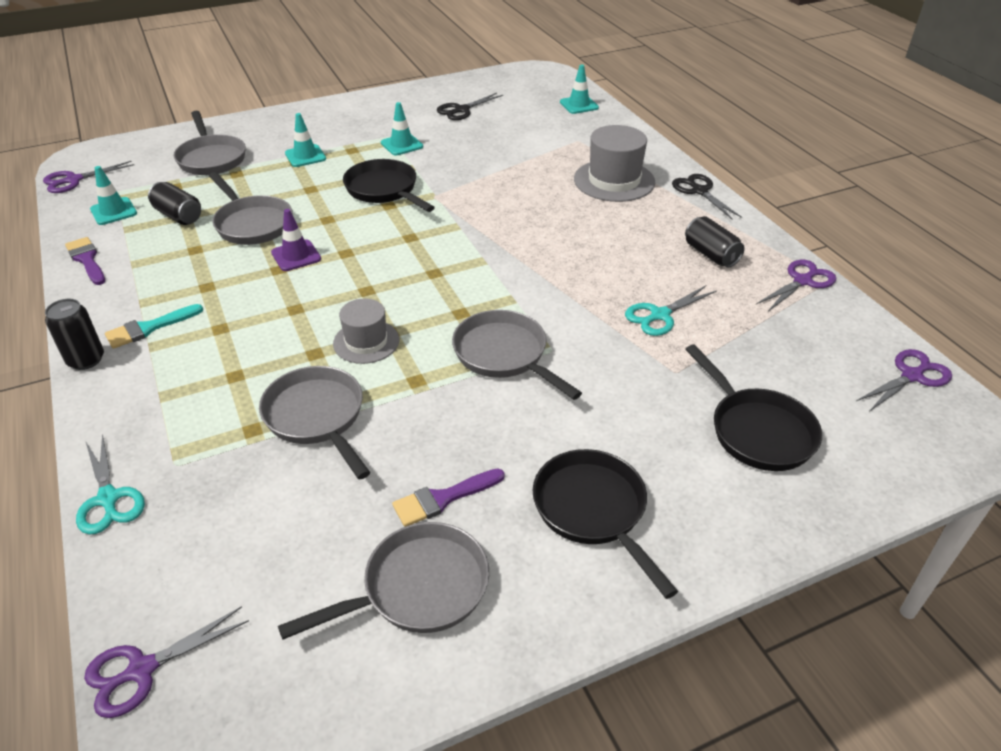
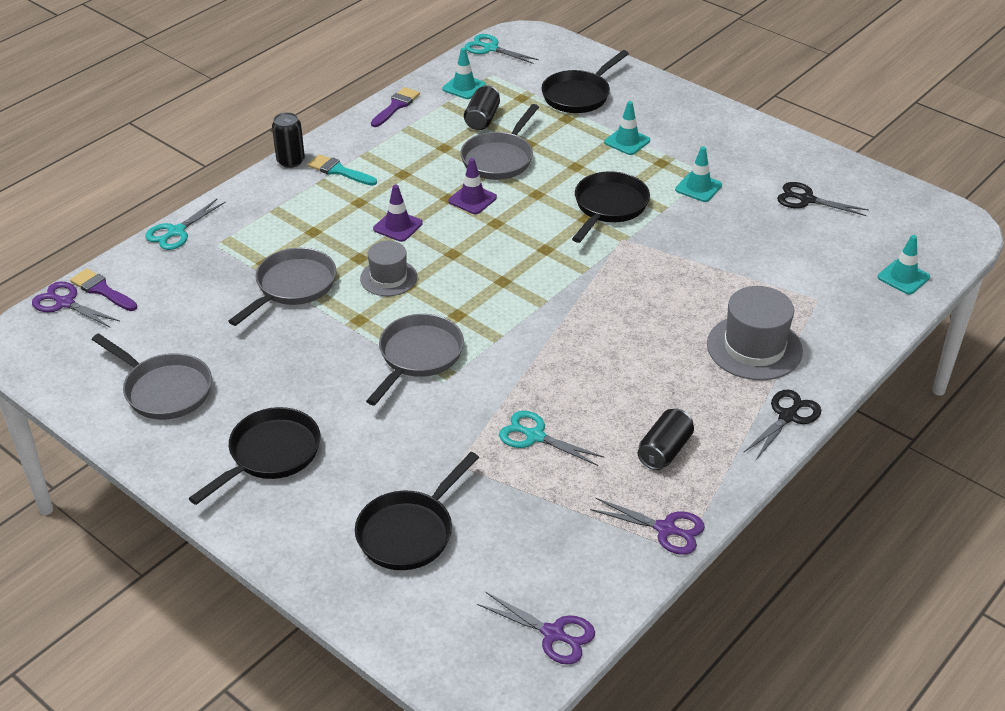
camera: 65 degrees right, 0 degrees up
purple scissors [43,161,134,193] -> turquoise scissors [465,34,539,64]
grey pan [174,111,246,175] -> black pan [541,50,629,113]
purple brush [392,469,505,527] -> purple brush moved to [70,268,138,311]
none -> purple traffic cone [373,185,423,242]

